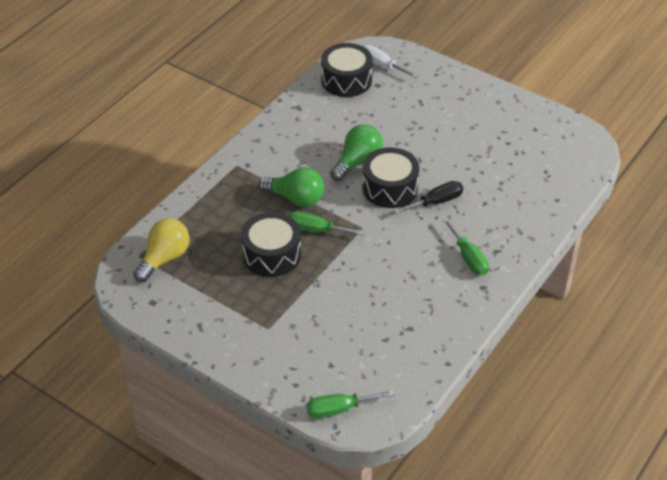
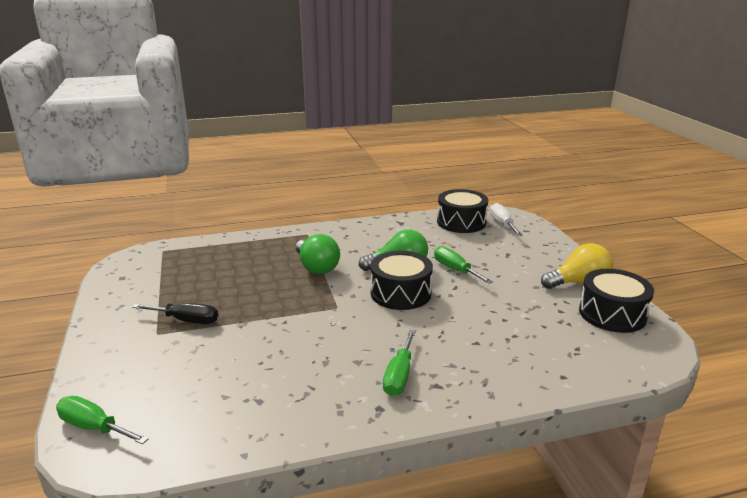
camera: 40 degrees right, 20 degrees down
yellow light bulb [133,218,189,282] -> yellow light bulb moved to [541,243,613,289]
black drum [241,212,301,277] -> black drum moved to [579,269,654,333]
green screwdriver [288,211,365,236] -> green screwdriver moved to [434,246,493,284]
black screwdriver [394,181,463,214] -> black screwdriver moved to [132,303,218,324]

